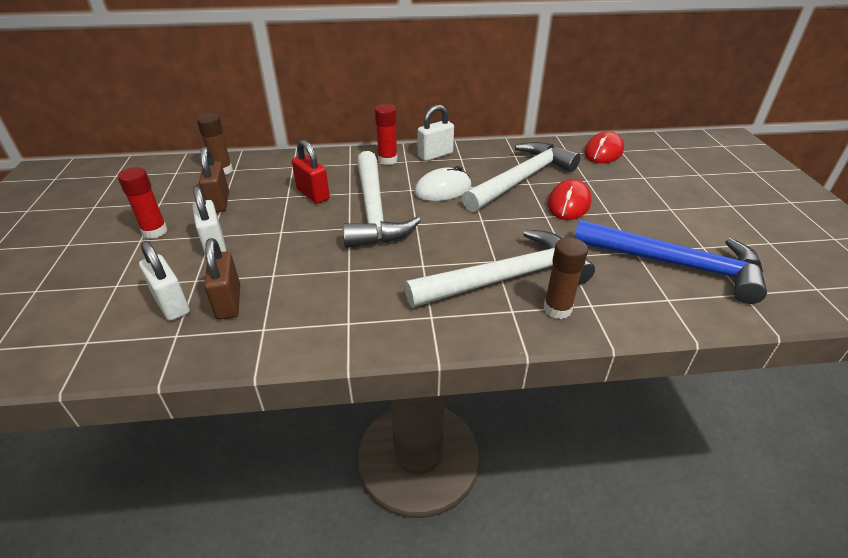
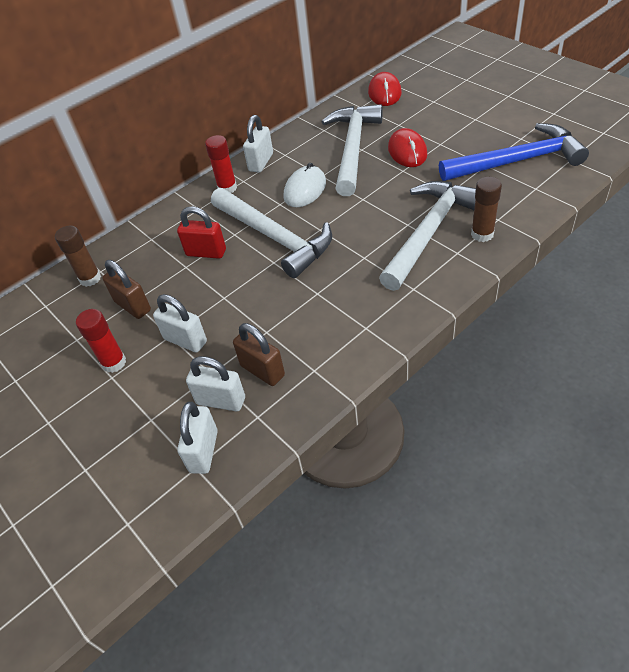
camera: 30 degrees left, 10 degrees up
none -> white padlock [177,402,218,474]

